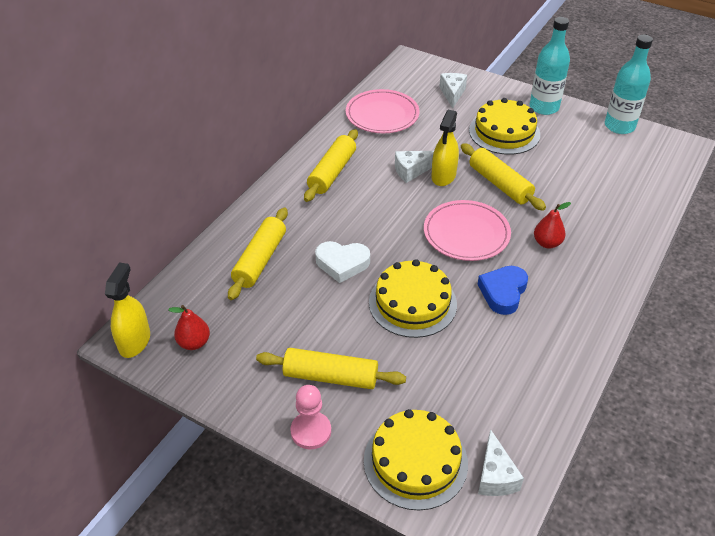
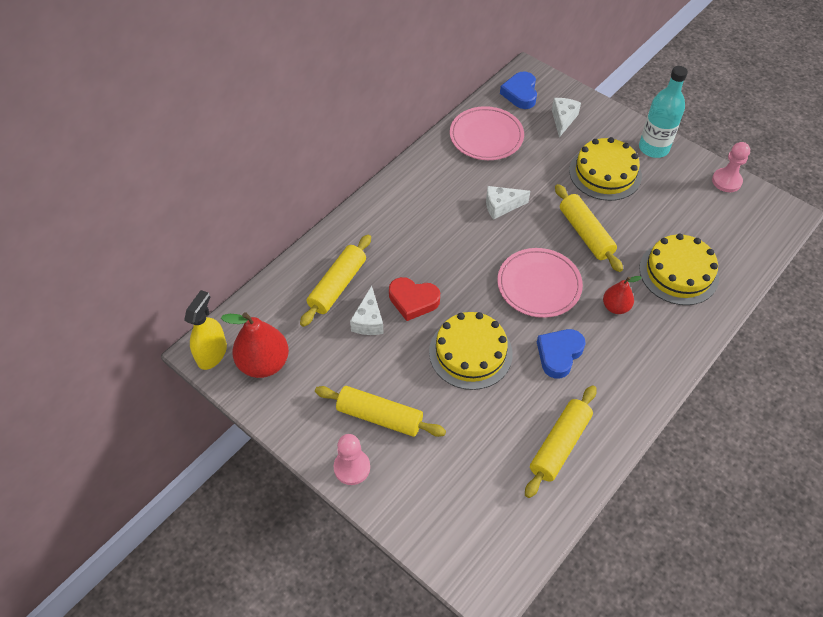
camera: 10 degrees right, 10 degrees up
red pear [168,305,210,350] -> red pear [221,312,289,378], size x1.73
yellow rolling pin [304,129,358,202] -> yellow rolling pin moved to [525,385,596,498]
white heart [315,241,370,283] -> red heart [389,277,440,321]
yellow cake [364,409,468,510] -> yellow cake moved to [639,234,719,305]
yellow spray bottle [431,110,459,186] -> none
white cheese [478,429,524,496] -> white cheese moved to [350,286,384,335]
turquoise bottle [605,35,653,134] -> pink pawn [712,142,750,192]
none -> blue heart [500,71,537,109]

